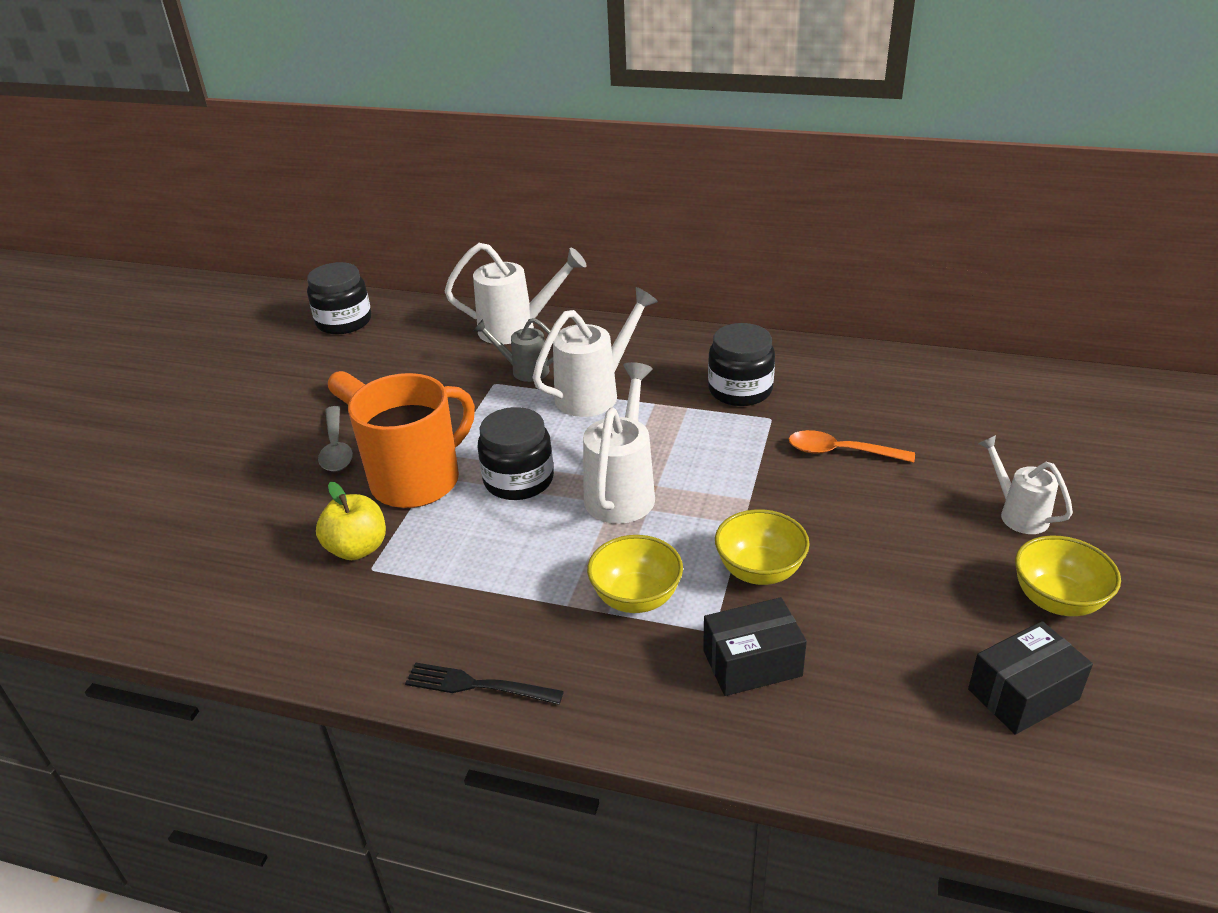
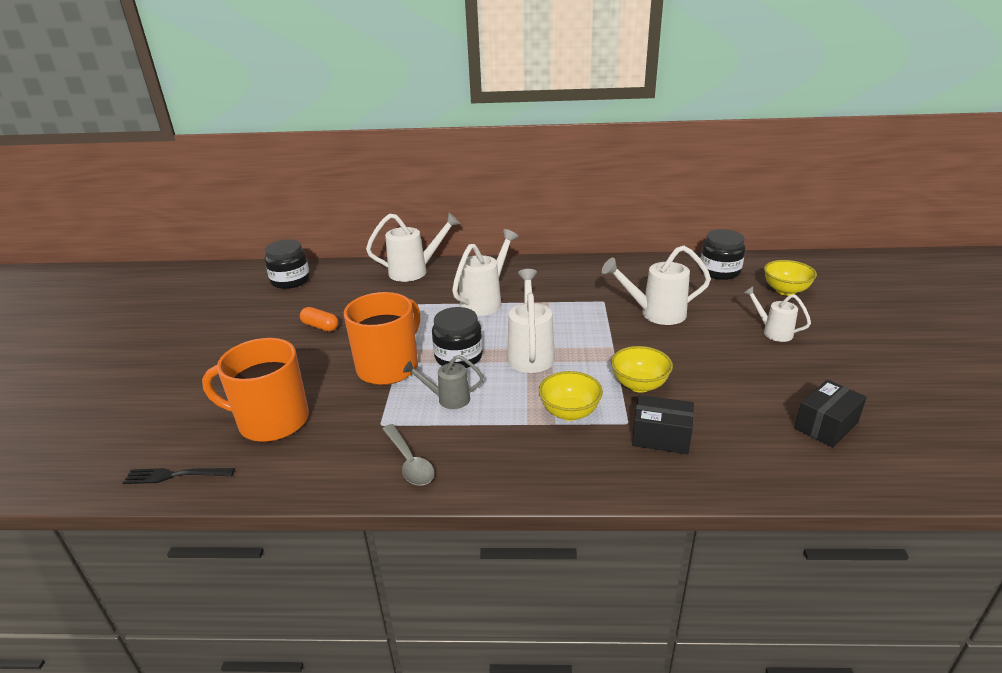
camera: 15 degrees left, 5 degrees down
yellow apple [316,482,386,560] -> none
grey spoon [318,406,353,472] -> grey spoon moved to [382,424,435,486]
black fork [405,663,564,705] -> black fork moved to [123,468,235,484]
grey watering can [474,318,553,382] -> grey watering can moved to [403,355,484,409]
black box [703,597,807,696] -> black box turned 45 degrees clockwise [632,395,694,454]
black jar [708,323,775,406] -> black jar moved to [700,229,745,280]
orange spoon [789,430,915,463] -> white watering can [602,246,711,325]
yellow bowl [1015,536,1121,616] -> yellow bowl moved to [764,260,817,296]
none -> orange mug [202,338,309,442]

